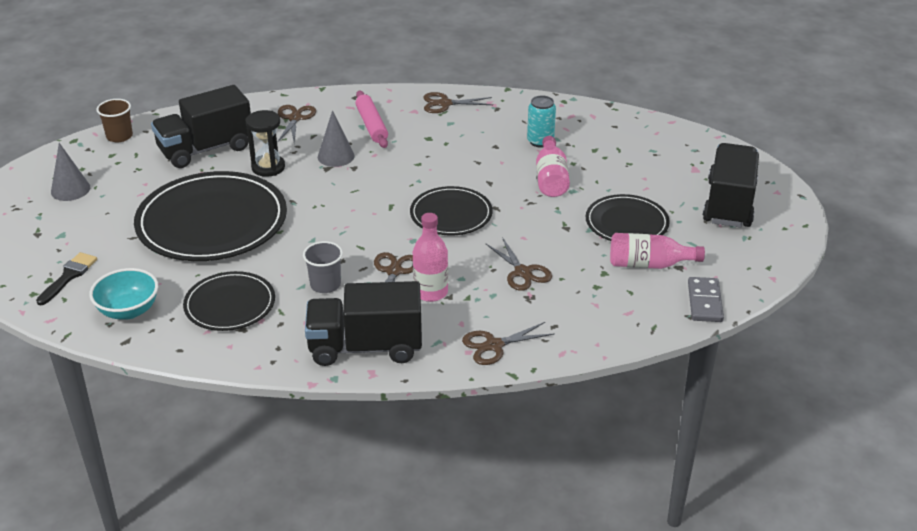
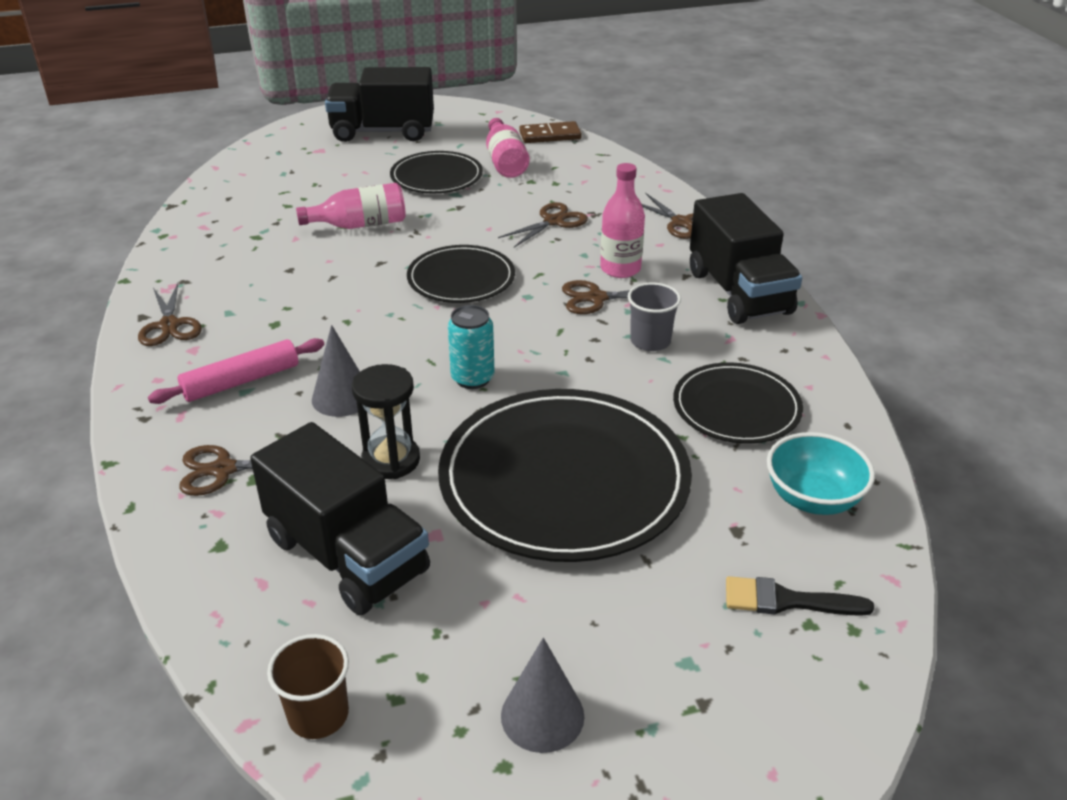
camera: 105 degrees left, 0 degrees up
turquoise can [527,95,556,148] -> turquoise can moved to [448,305,495,389]
grey domino [688,277,724,322] -> brown domino [519,121,582,143]

